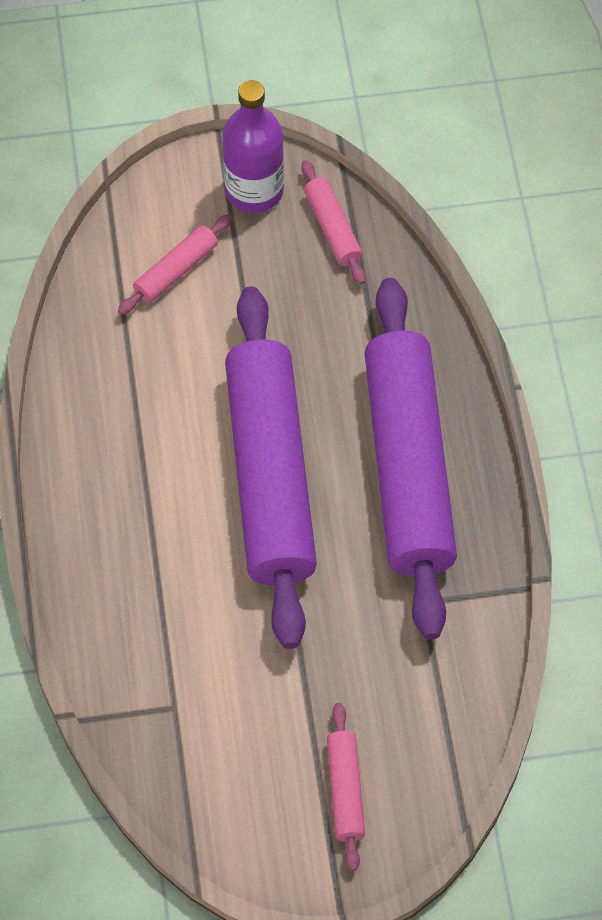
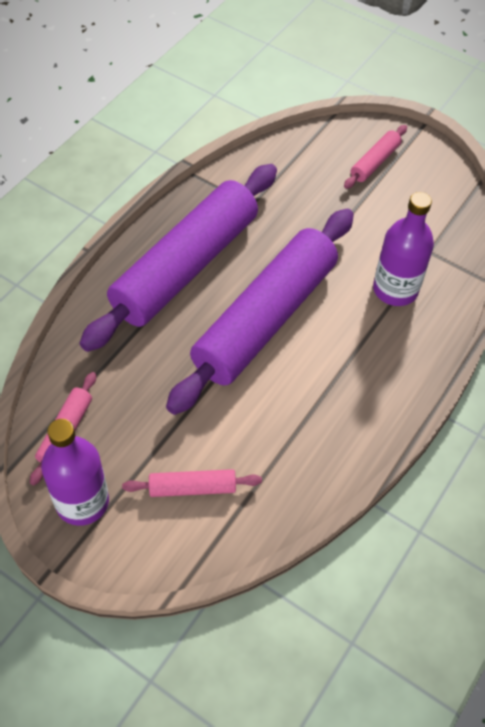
camera: 140 degrees left, 5 degrees down
none -> purple bottle [373,192,434,306]

